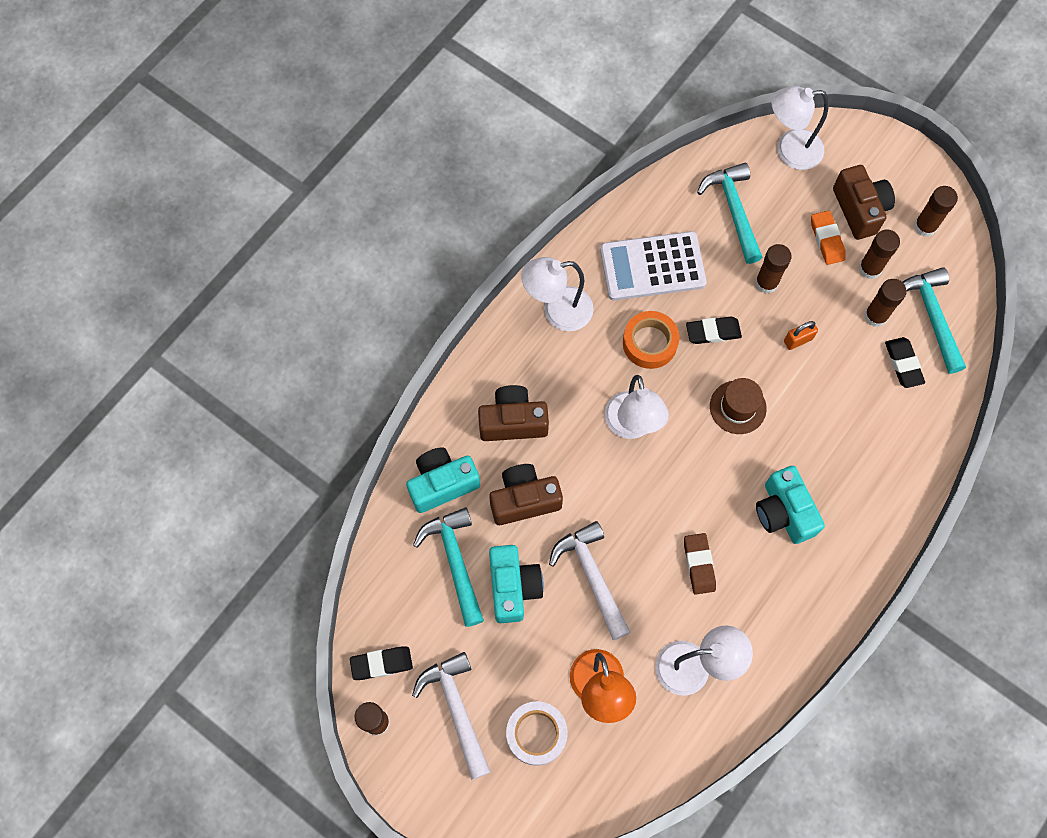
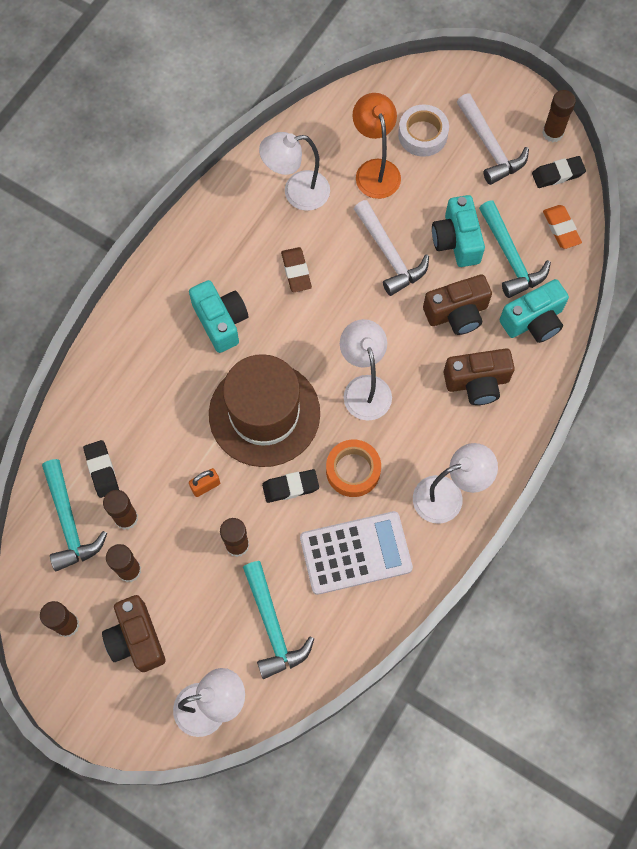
camera: 175 degrees right, 0 degrees up
brown hat [710,378,767,434] -> brown hat [209,354,320,467], size x2.04
orange eraser [811,210,846,265] -> orange eraser moved to [543,205,582,249]

